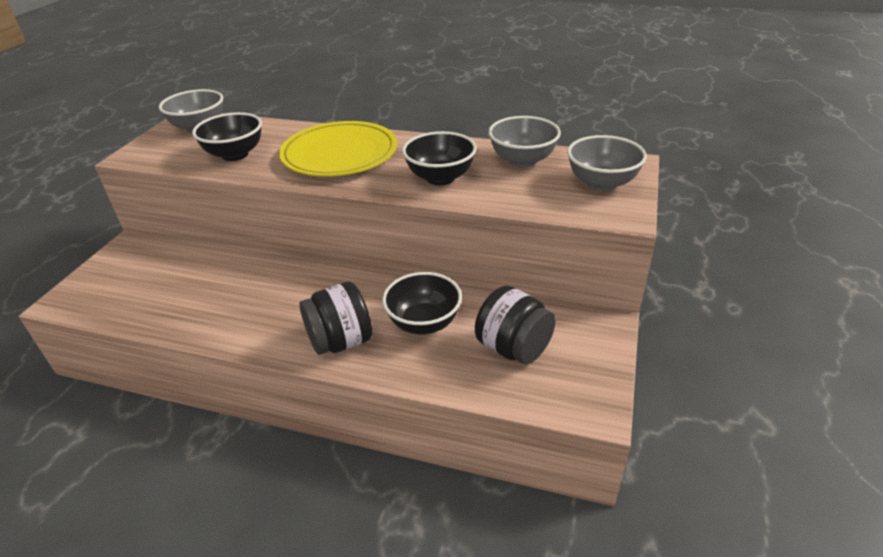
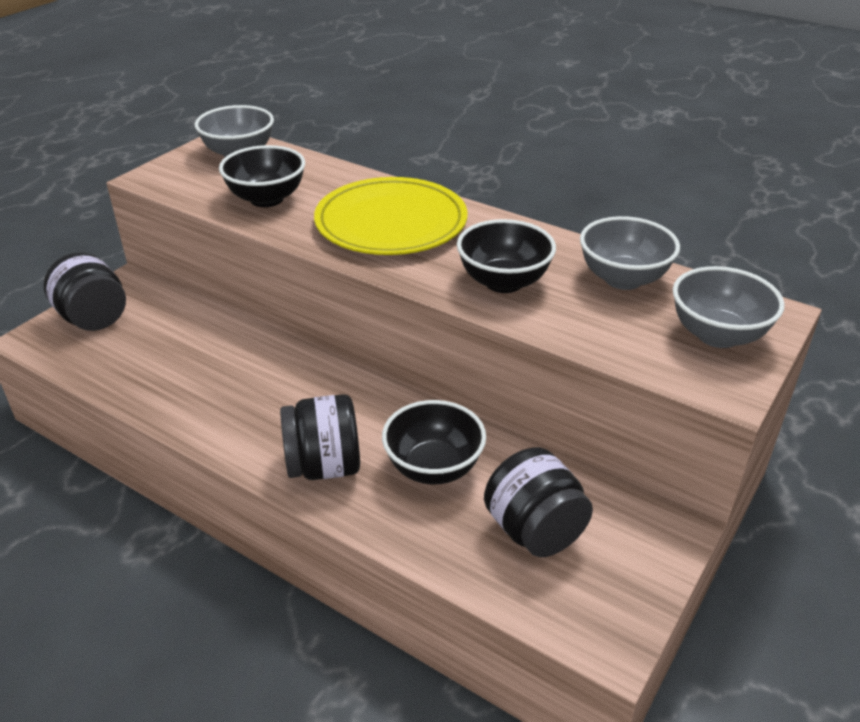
camera: 15 degrees right, 0 degrees up
none -> black jar [44,252,126,331]

